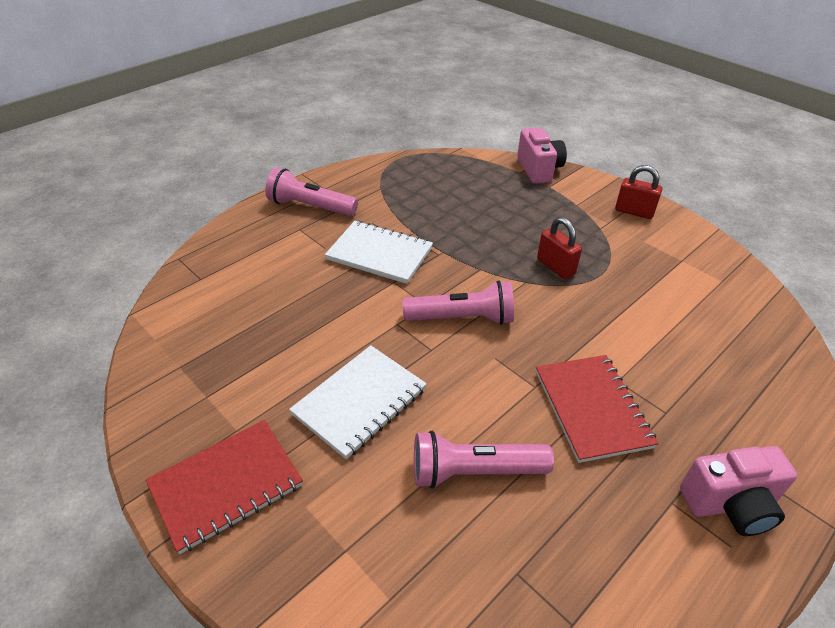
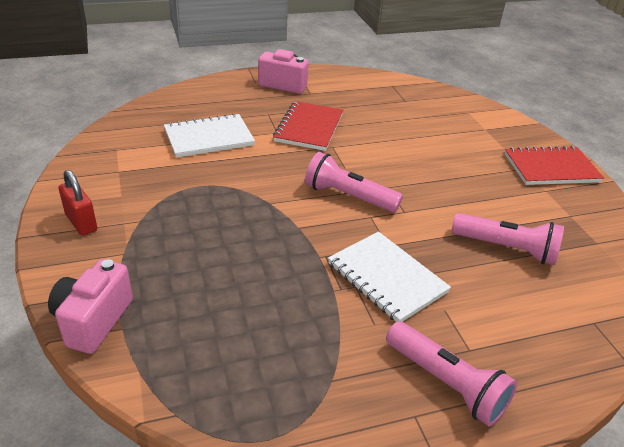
camera: 155 degrees left, 5 degrees down
white notebook [289,345,427,459] -> white notebook moved to [164,113,255,158]
pink flashlight [414,431,554,489] -> pink flashlight moved to [452,213,564,265]
red padlock [537,217,582,279] -> none

